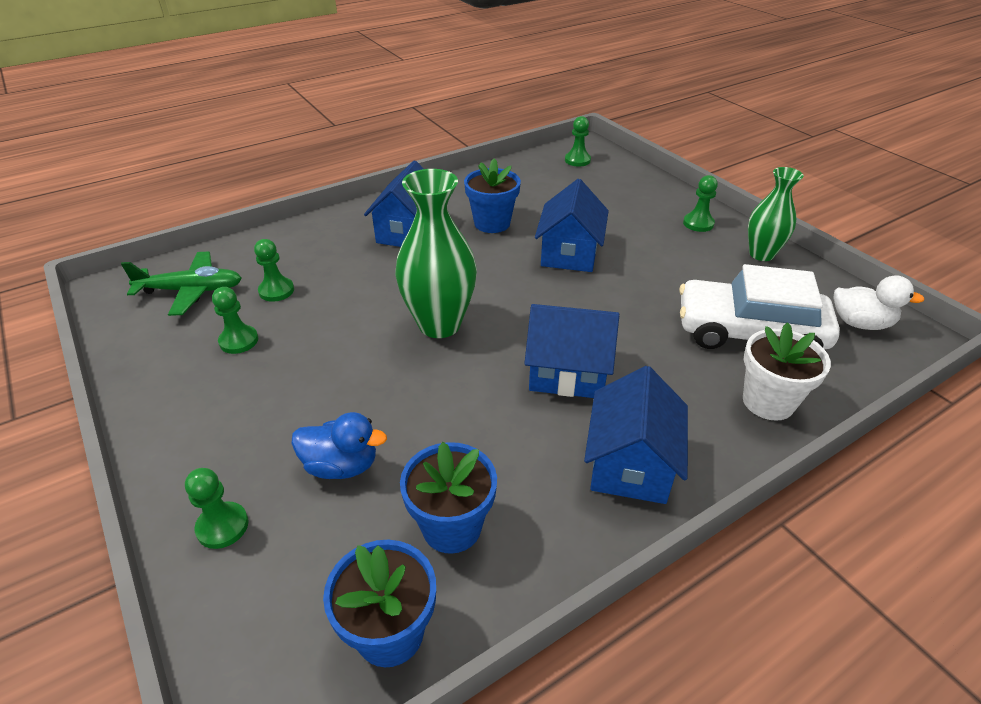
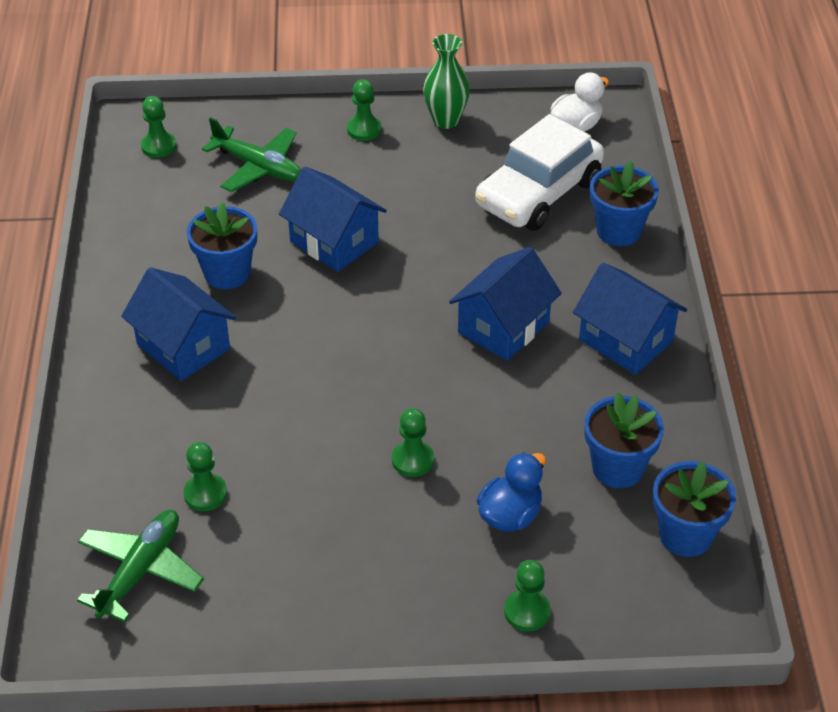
camera: 60 degrees left, 5 degrees up
green pawn [212,287,258,354] -> green pawn moved to [392,408,434,477]
green vase [395,169,477,338] -> none
white flower pot [743,322,831,421] -> blue flower pot [590,161,659,246]
none -> green plane [202,117,301,192]

